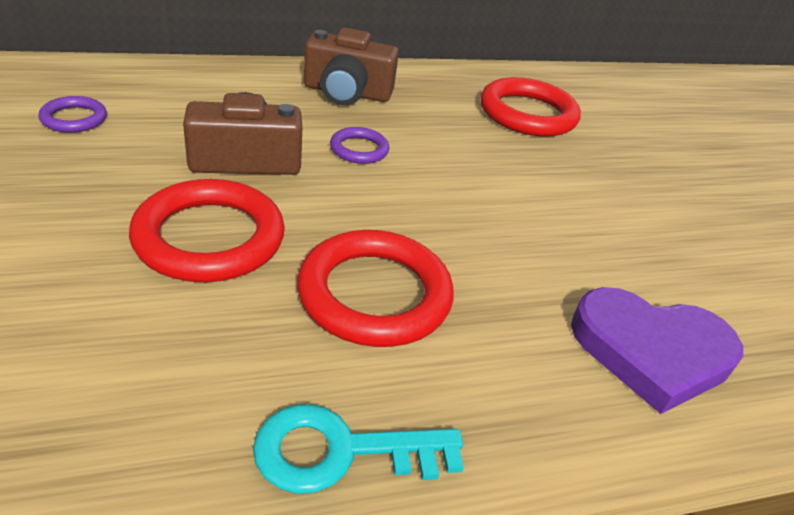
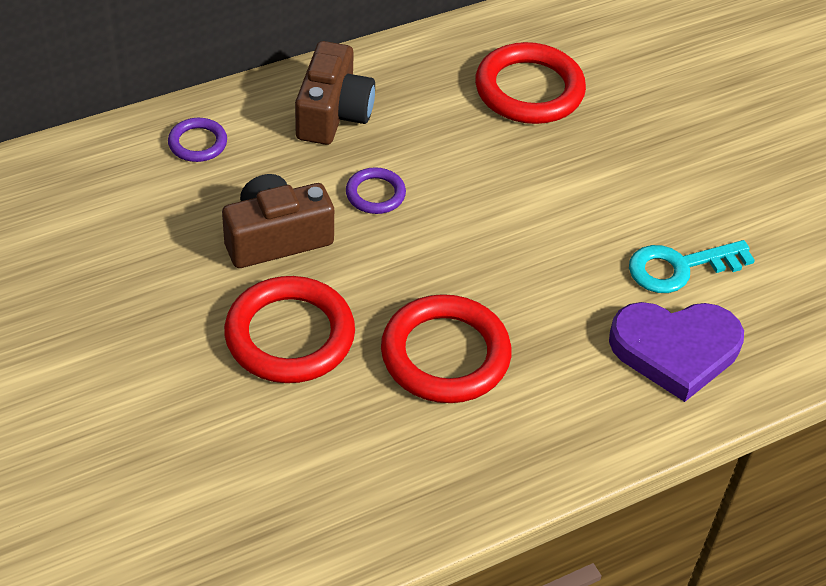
camera: 10 degrees left, 10 degrees up
purple ring [38,96,107,133] -> purple ring moved to [168,118,227,162]
turquoise key [253,404,464,494] -> turquoise key moved to [629,240,755,293]
brown camera [304,28,399,105] -> brown camera turned 75 degrees counterclockwise [295,41,375,145]

